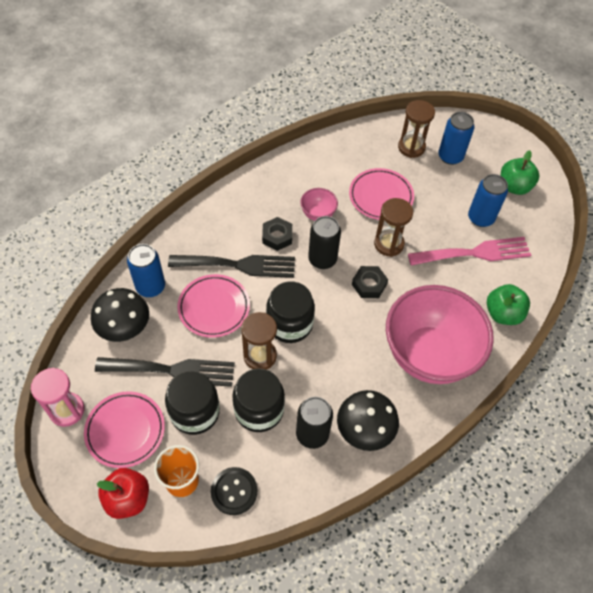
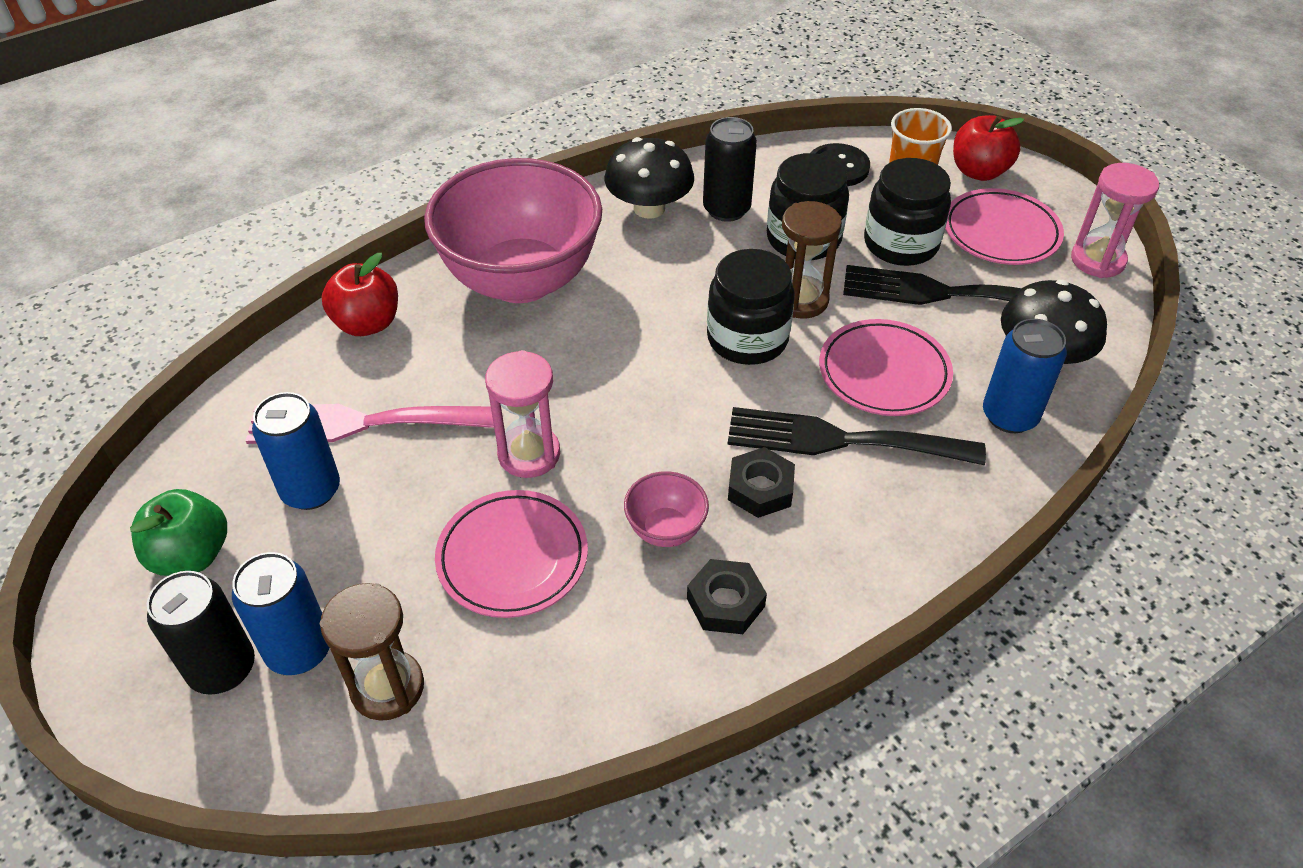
camera: 170 degrees left, 10 degrees down
black can [308,216,341,269] -> black can moved to [147,571,255,695]
black nut [352,266,388,298] -> black nut moved to [687,559,767,634]
brown hourglass [374,198,413,257] -> pink hourglass [485,350,560,478]
green apple [487,284,530,325] -> red apple [322,253,398,336]

